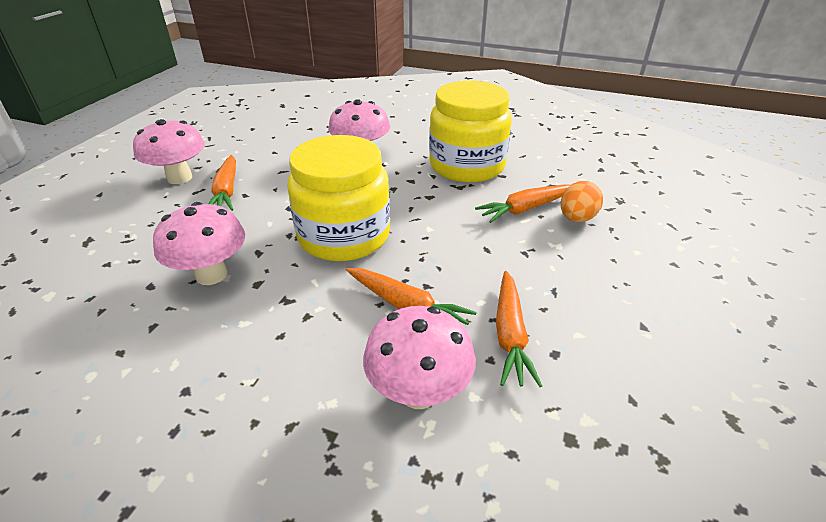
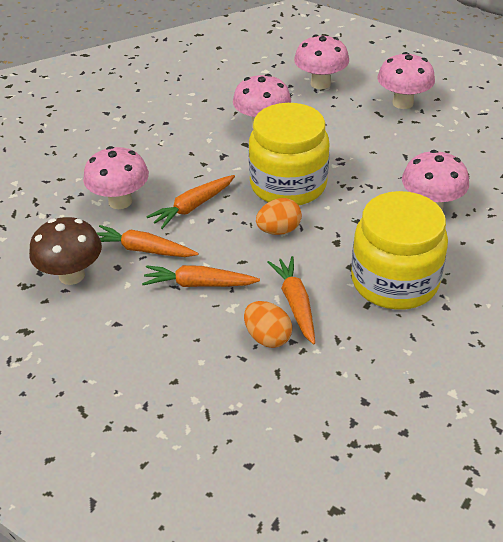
camera: 105 degrees right, 5 degrees up
orange carrot [209,155,236,211] -> orange carrot moved to [142,265,260,287]
none -> brown mushroom [29,217,102,285]
none -> orange egg [256,198,302,235]
none -> pink mushroom [294,35,349,89]

